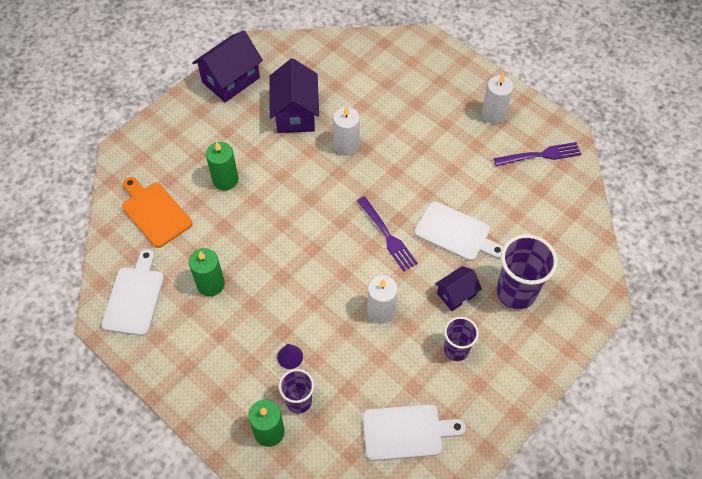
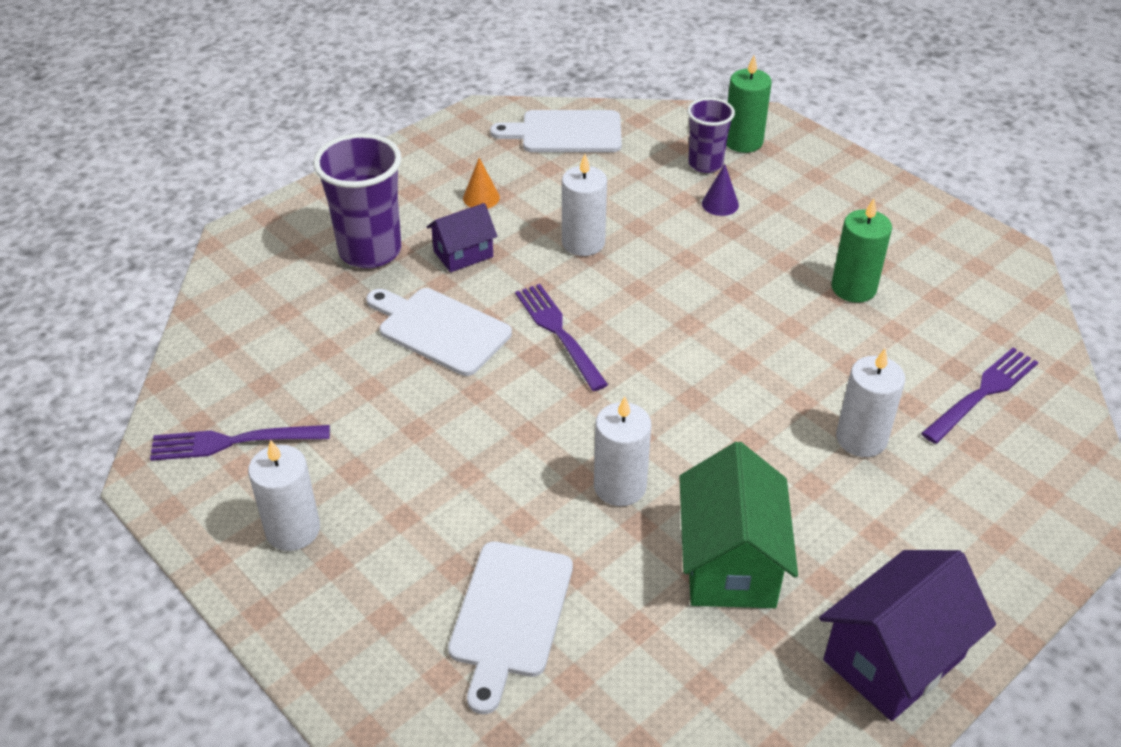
camera: 175 degrees left, 15 degrees down
white cutting board [101,249,164,336] -> white cutting board moved to [448,541,573,714]
orange cutting board [122,177,192,248] -> purple fork [921,348,1038,444]
green candle [206,142,239,190] -> white candle [836,349,905,457]
purple house [269,58,319,133] -> green house [679,442,798,608]
purple cup [444,317,479,361] -> orange cone [463,158,500,208]

